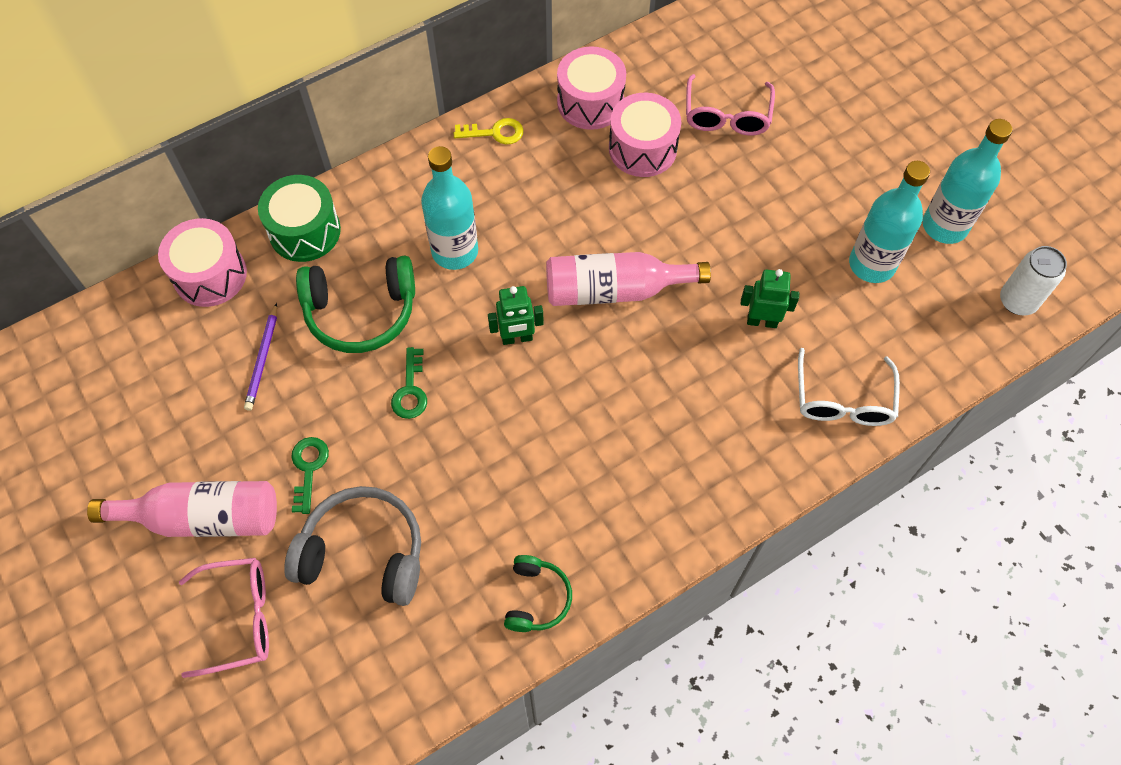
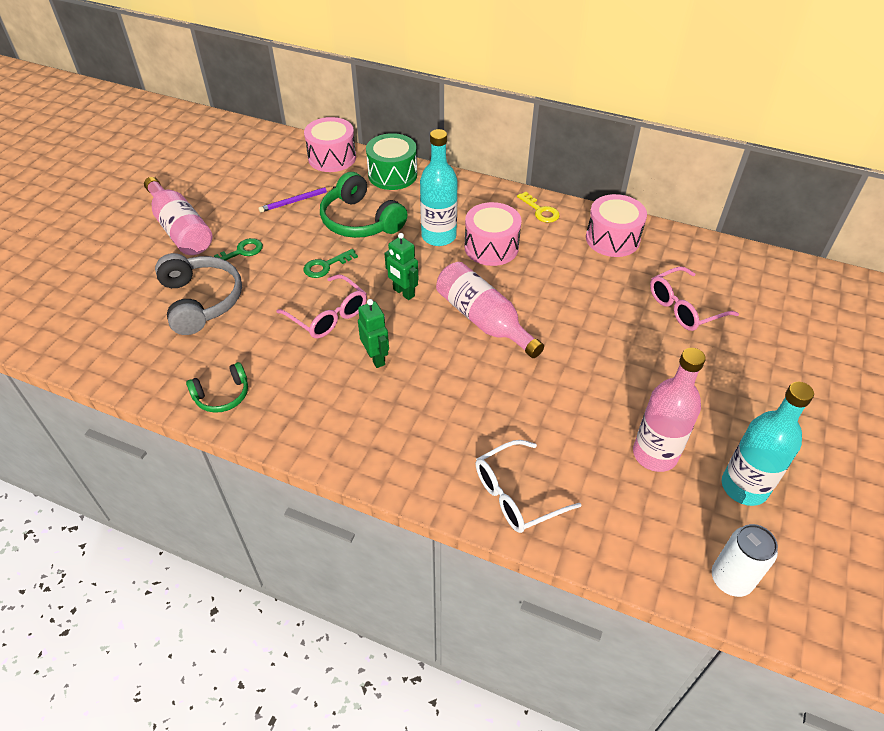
camera: 55 degrees right, 15 degrees down
pink glasses [179,558,269,678] -> pink glasses moved to [277,274,367,338]
pink drum [609,93,681,177] -> pink drum moved to [464,202,522,266]
green robot [741,269,799,328] -> green robot moved to [358,299,389,368]
turquoise bottle [849,161,930,283] -> pink bottle [633,348,706,472]

